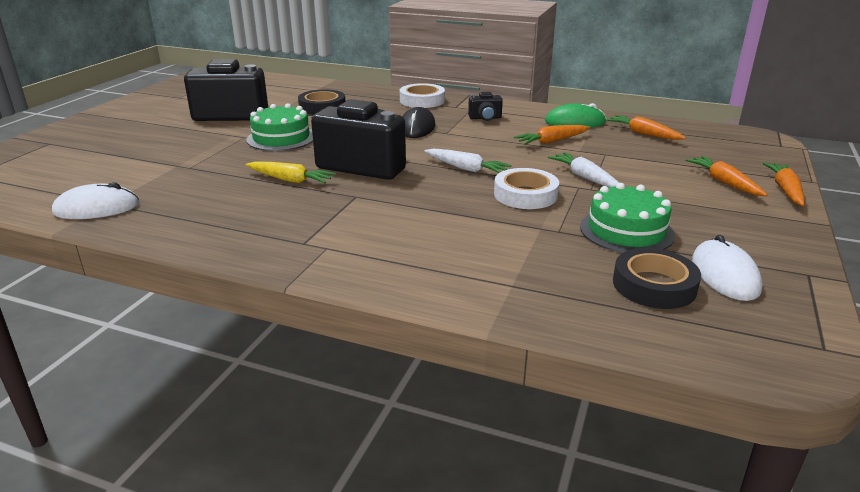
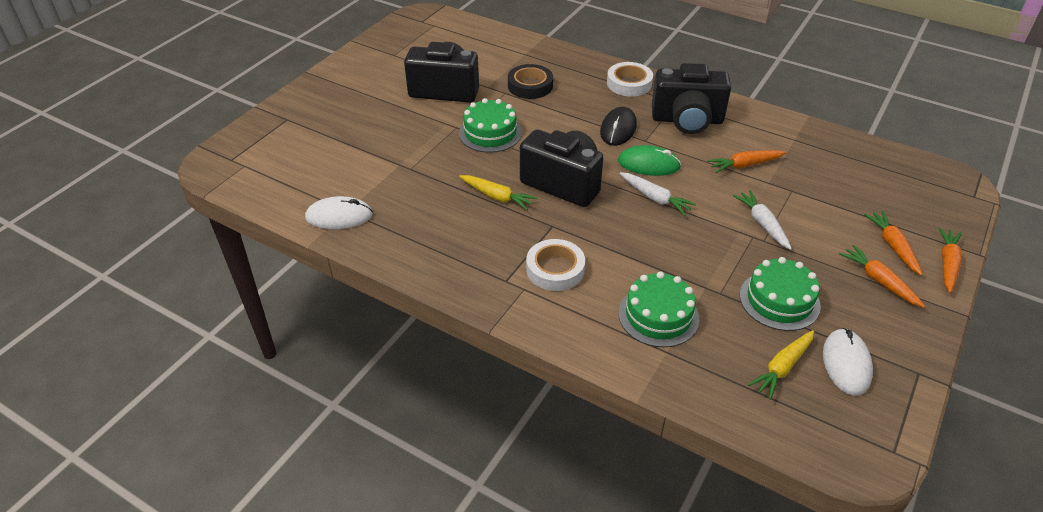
camera: 10 degrees right, 15 degrees up
black camera [468,92,503,121] -> black camera [652,63,731,134], size x2.24
white tape [494,168,559,209] -> white tape moved to [526,239,585,291]
green mouse [545,103,606,127] -> green mouse moved to [618,145,681,176]
orange carrot [606,115,686,140] -> orange carrot moved to [839,245,925,308]
black tape [613,248,701,309] -> yellow carrot [748,330,814,400]
none -> green cake [619,272,699,347]

